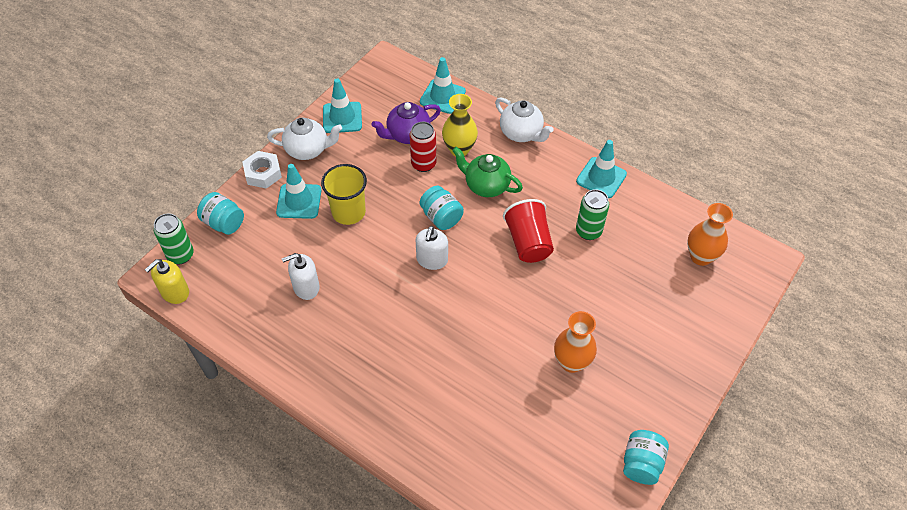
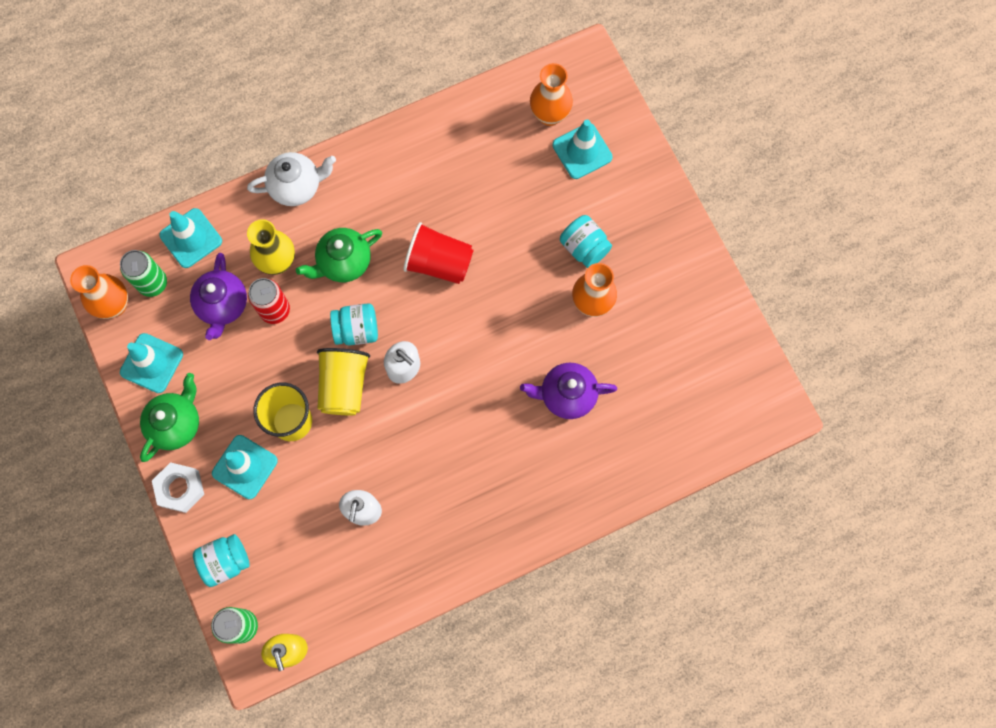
camera: 60 degrees left, 20 degrees up
white teapot [267,118,342,160] -> green teapot [140,373,199,462]
turquoise traffic cone [576,140,627,198] -> turquoise traffic cone moved to [552,120,613,179]
green can [576,189,609,240] -> green can moved to [120,250,167,297]
turquoise jar [623,430,669,485] -> turquoise jar moved to [560,215,612,268]
none -> orange vase [70,265,128,319]
none -> yellow cup [317,348,370,415]
none -> purple teapot [520,363,617,419]

